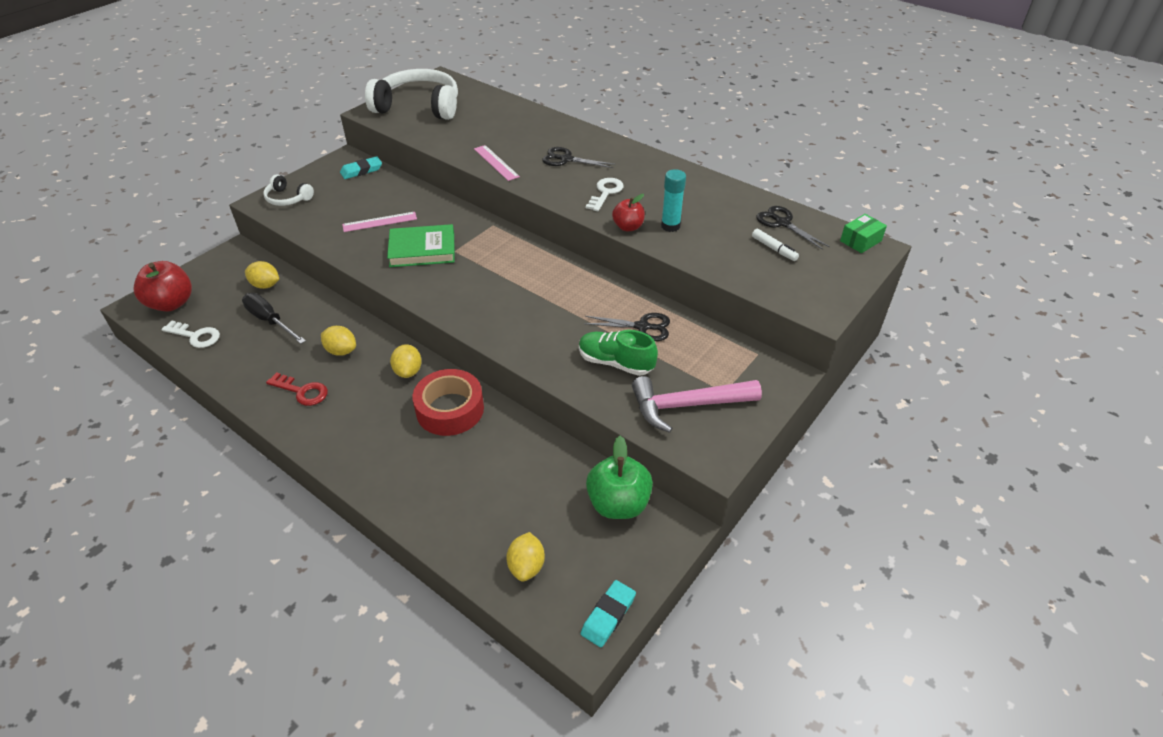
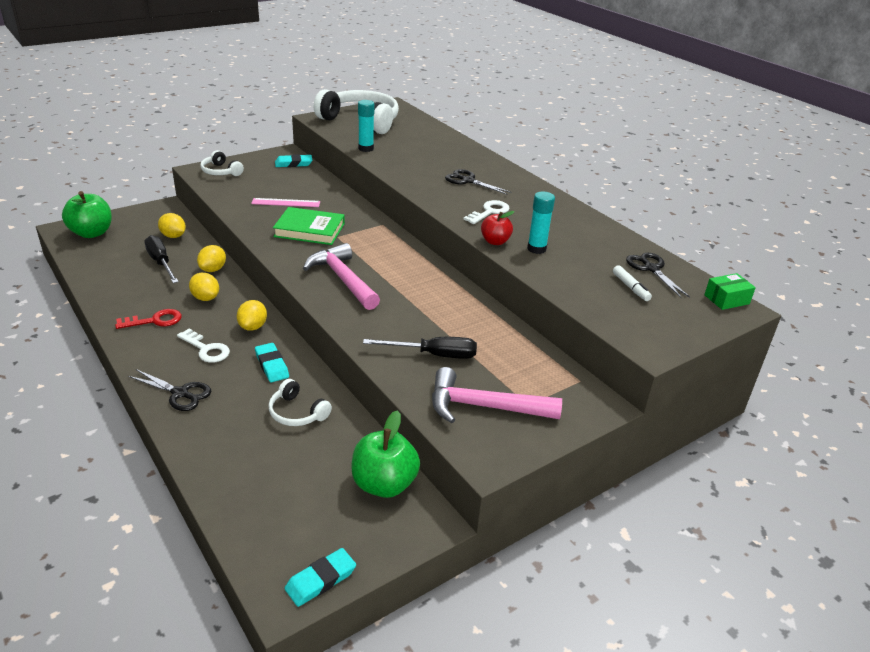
camera: 15 degrees right, 10 degrees down
red apple [134,261,192,312] -> green apple [62,191,112,238]
white key [161,320,220,348] -> white key moved to [177,328,230,363]
red key [266,372,328,406] -> red key turned 60 degrees counterclockwise [115,309,182,329]
red tape [413,369,484,436] -> turquoise eraser [255,343,289,382]
pink ruler [474,145,520,181] -> none
yellow lemon [506,532,545,582] -> yellow lemon moved to [197,245,226,272]
green shoe [579,330,658,376] -> black screwdriver [363,337,477,359]
black scissors [584,313,670,341] -> black scissors moved to [128,369,211,411]
none -> white headphones [268,379,332,426]
none -> pink hammer [303,243,380,310]
none -> turquoise glue stick [358,100,374,152]

